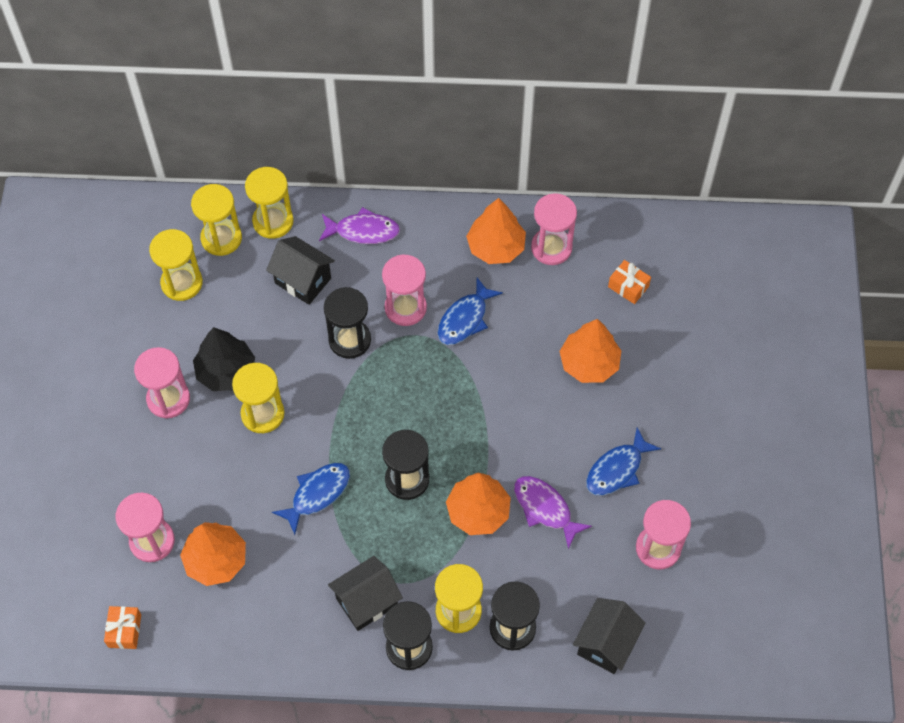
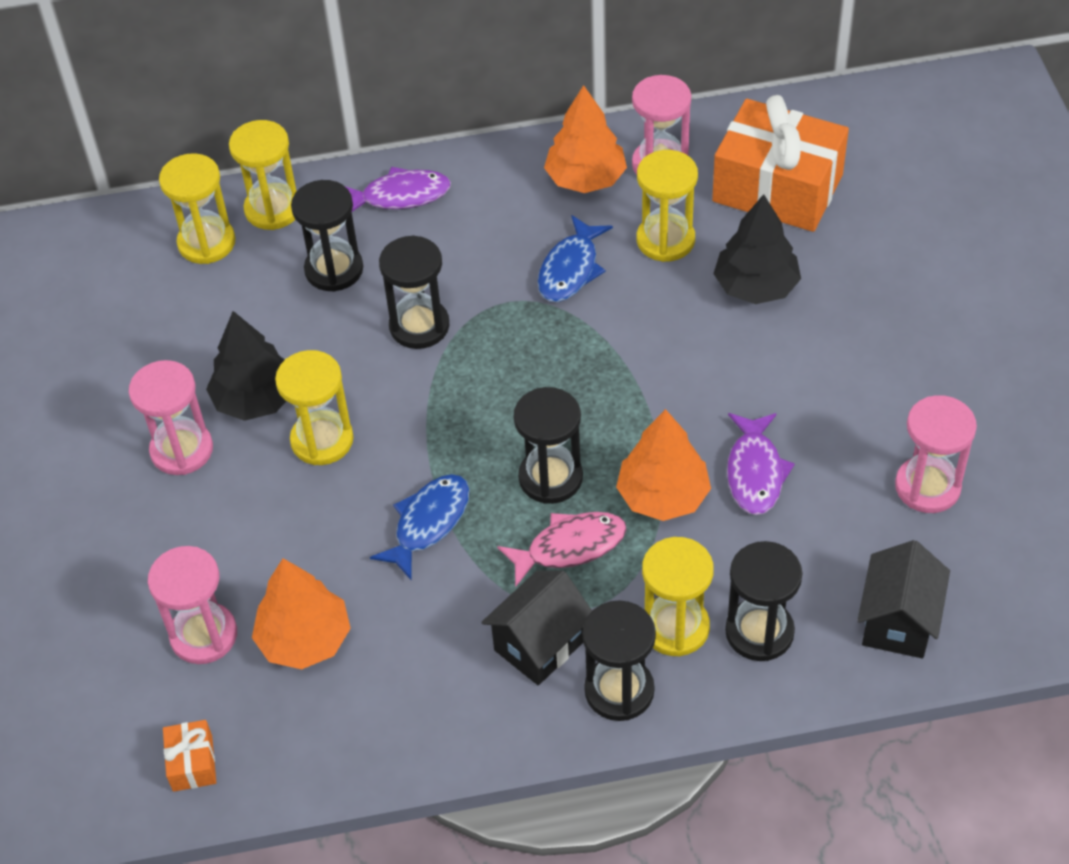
camera: 10 degrees left, 10 degrees down
yellow hourglass [149,229,203,301] -> yellow hourglass moved to [637,150,698,262]
black house [266,236,335,305] -> black hourglass [291,180,363,292]
pink hourglass [382,254,427,326] -> none
purple fish [514,476,592,549] -> purple fish turned 120 degrees counterclockwise [727,413,795,515]
orange tree [559,319,621,383] -> black tree [713,194,801,304]
blue fish [586,428,661,496] -> none
orange gift [608,260,651,304] -> orange gift [712,95,849,232], size x2.40
none -> pink fish [497,512,627,587]

